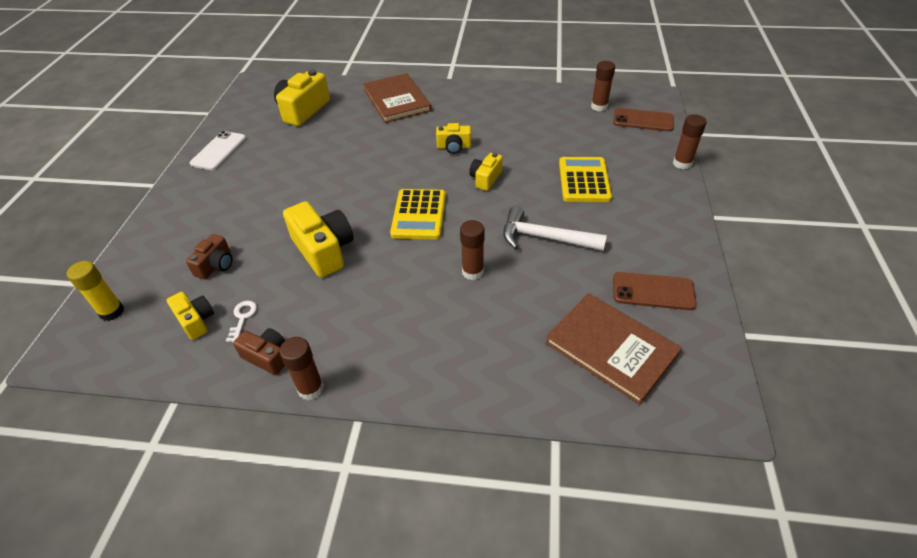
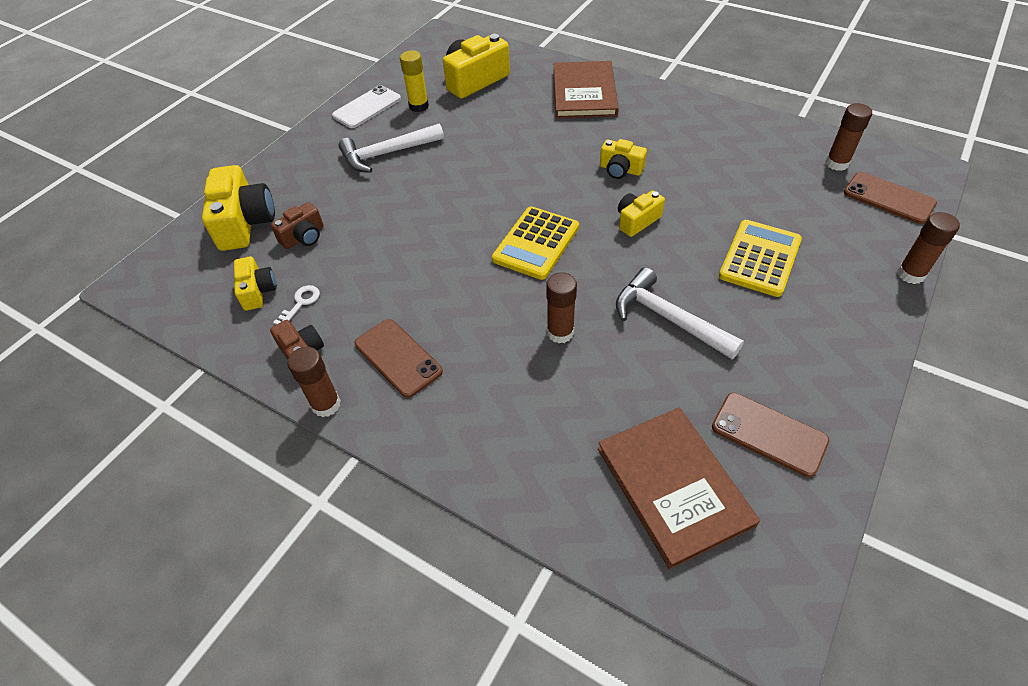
camera: 25 degrees right, 5 degrees up
yellow glue stick [67,261,124,321] -> yellow glue stick moved to [400,50,429,112]
yellow camera [283,201,354,278] -> yellow camera moved to [202,165,275,251]
none -> white hammer [338,123,444,173]
none -> brown phone [355,319,443,398]

